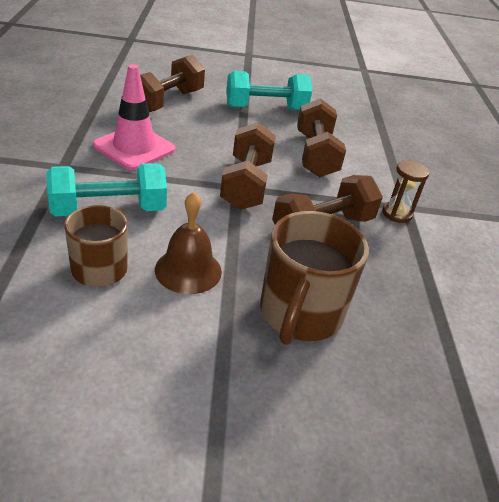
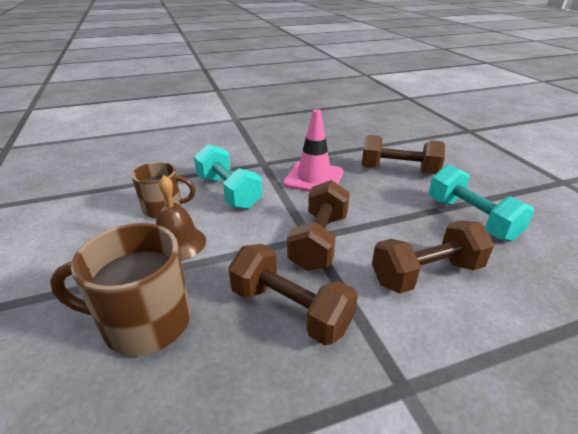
camera: 75 degrees right, 5 degrees down
brown dumbbell [220,122,276,210] -> brown dumbbell turned 60 degrees counterclockwise [287,180,350,271]
brown hourglass [382,160,430,223] -> none

